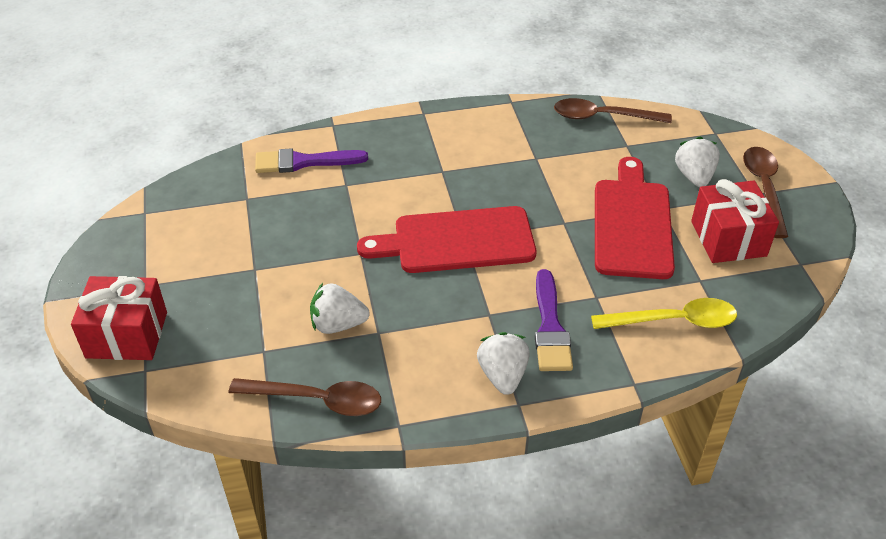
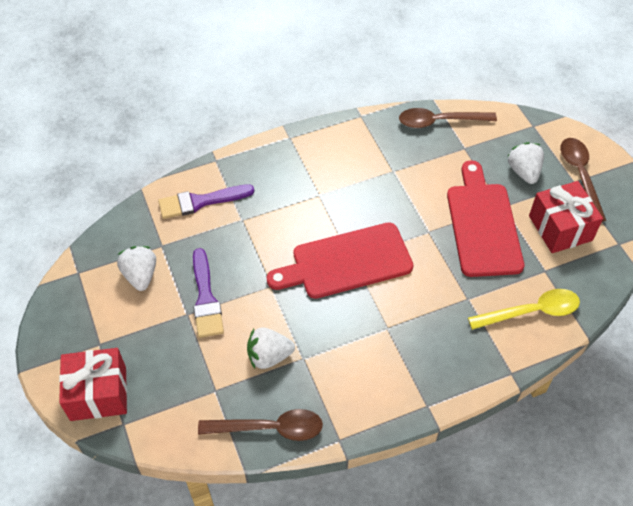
camera: 10 degrees left, 10 degrees up
white strawberry [477,332,530,395] -> white strawberry moved to [117,246,156,291]
purple brush [535,269,573,371] -> purple brush moved to [193,248,224,338]

